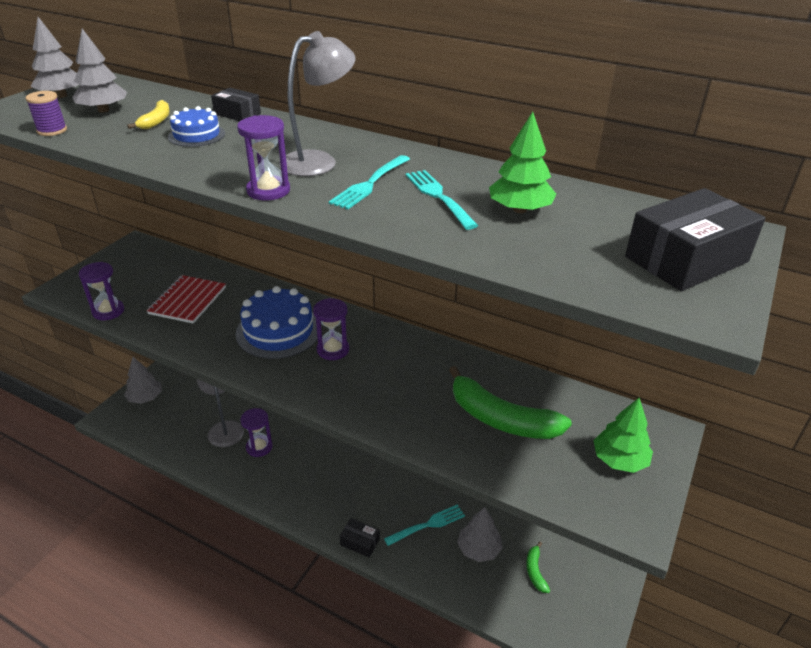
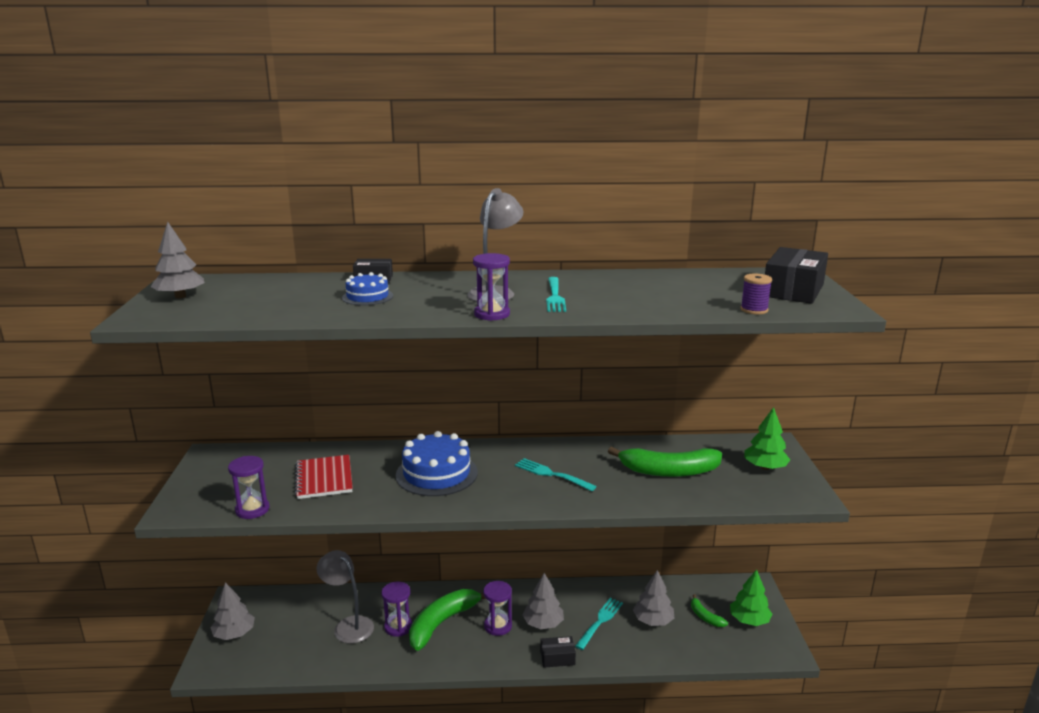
camera: 30 degrees left, 15 degrees down
purple spool [25,91,67,136] -> purple spool moved to [740,273,772,314]
grey tree [72,29,127,112] -> grey tree moved to [523,573,564,629]
yellow banana [127,100,170,129] -> none
purple hourglass [313,298,349,360] -> purple hourglass moved to [483,581,512,636]
turquoise fork [405,170,478,230] -> turquoise fork moved to [515,458,597,491]
green tree [489,112,556,213] -> green tree moved to [730,569,772,626]
none -> green banana [409,589,486,651]

